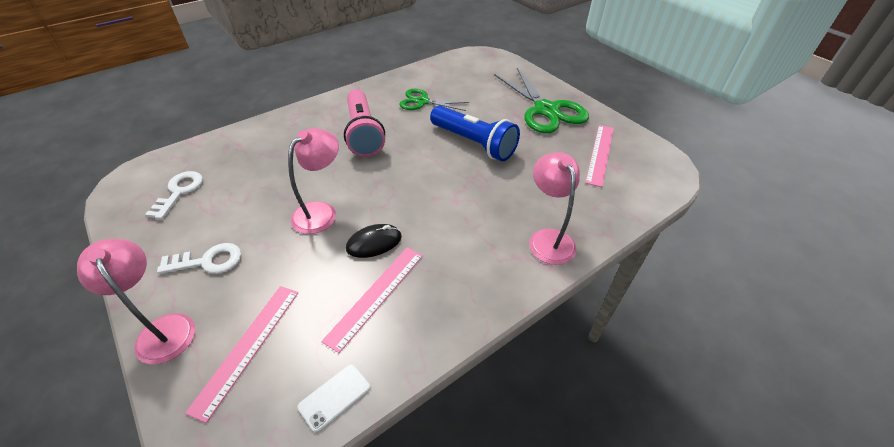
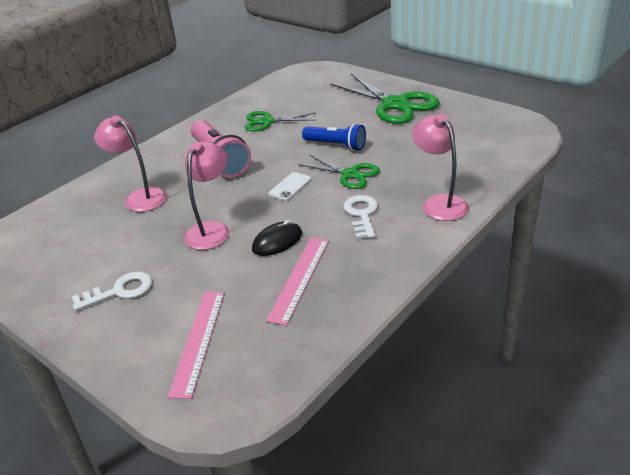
camera: 10 degrees left, 10 degrees down
pink lamp [77,239,195,364] -> pink lamp moved to [94,115,167,212]
white key [145,171,203,219] -> white key moved to [343,195,378,239]
white phone [298,364,371,433] -> white phone moved to [268,172,311,201]
blue flashlight [430,106,520,161] -> blue flashlight [302,123,366,151], size x0.66
pink ruler [585,125,614,187] -> none
none -> green scissors [299,155,380,189]

